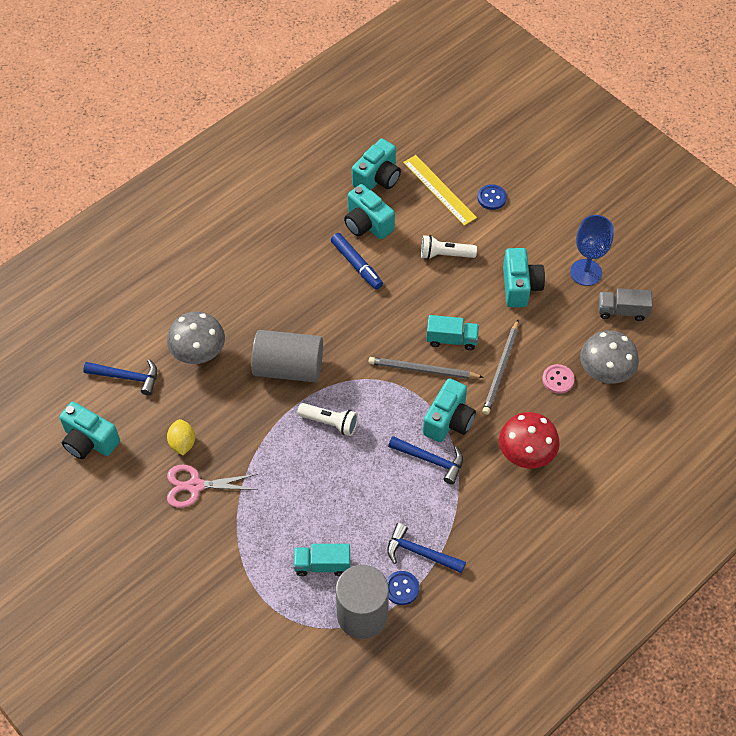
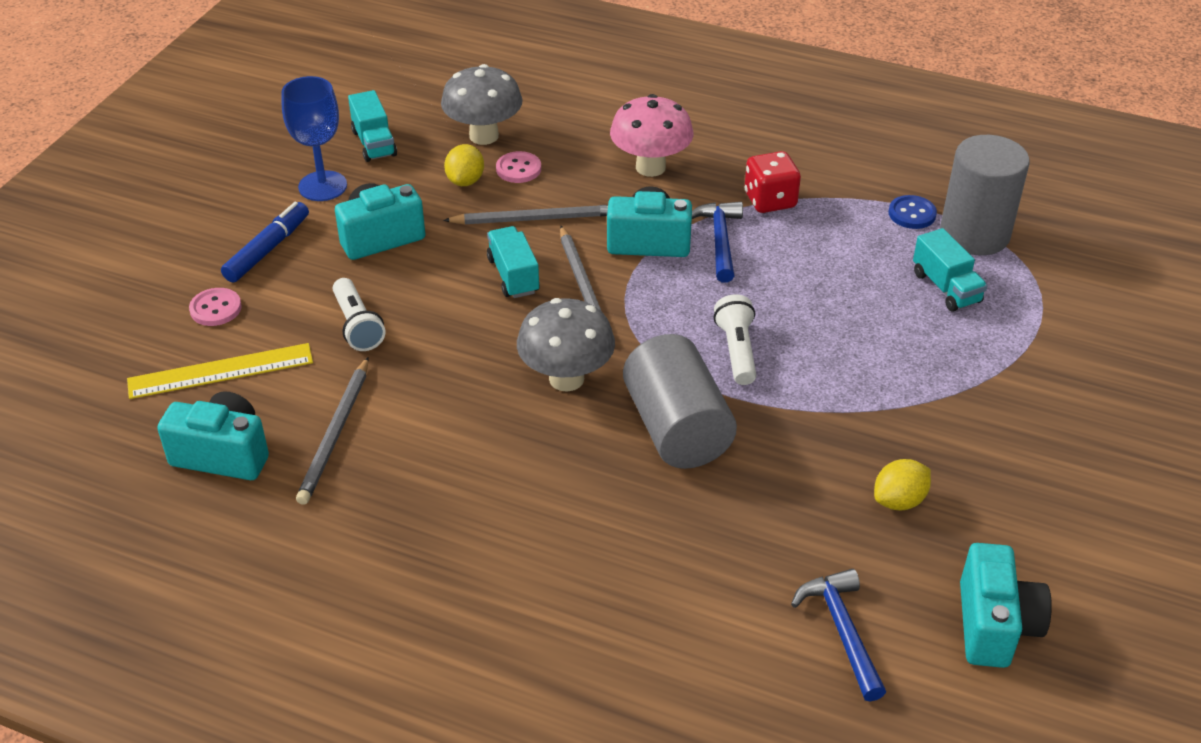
camera: 115 degrees left, 15 degrees down
grey mushroom [167,311,225,364] -> grey mushroom moved to [517,298,615,392]
pink scissors [167,465,258,508] -> none
blue marker [331,233,383,290] -> blue marker moved to [221,202,309,282]
turquoise camera [344,184,395,240] -> grey pencil [296,357,368,505]
blue hammer [387,523,466,573] -> none
yellow ruler [403,155,477,226] -> yellow ruler turned 45 degrees clockwise [127,343,313,399]
blue button [477,184,507,210] -> pink button [189,288,241,326]
red mushroom [499,412,560,468] -> pink mushroom [610,94,694,177]
grey truck [599,288,652,321] -> turquoise truck [348,90,397,162]
none -> yellow lemon [444,144,484,186]
none -> red dice [745,151,801,213]

